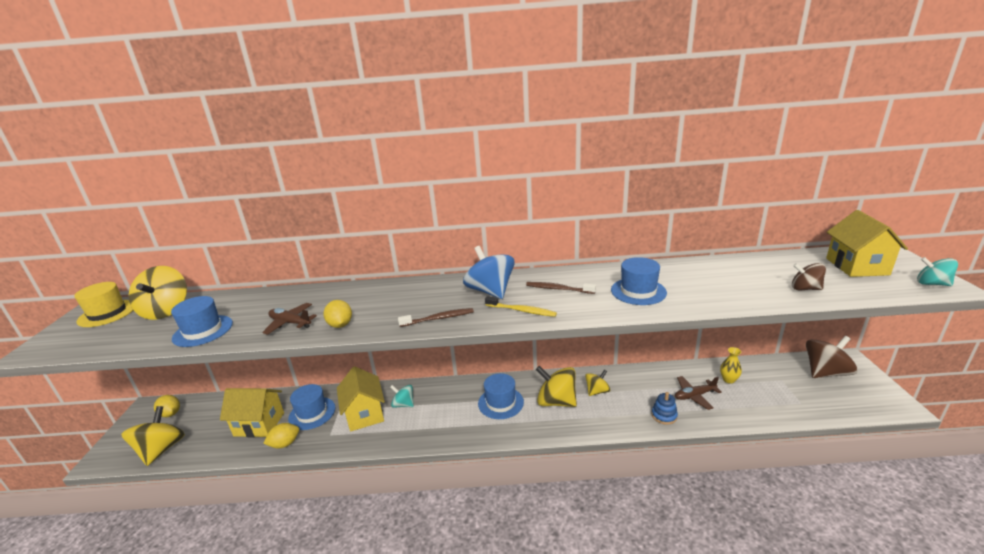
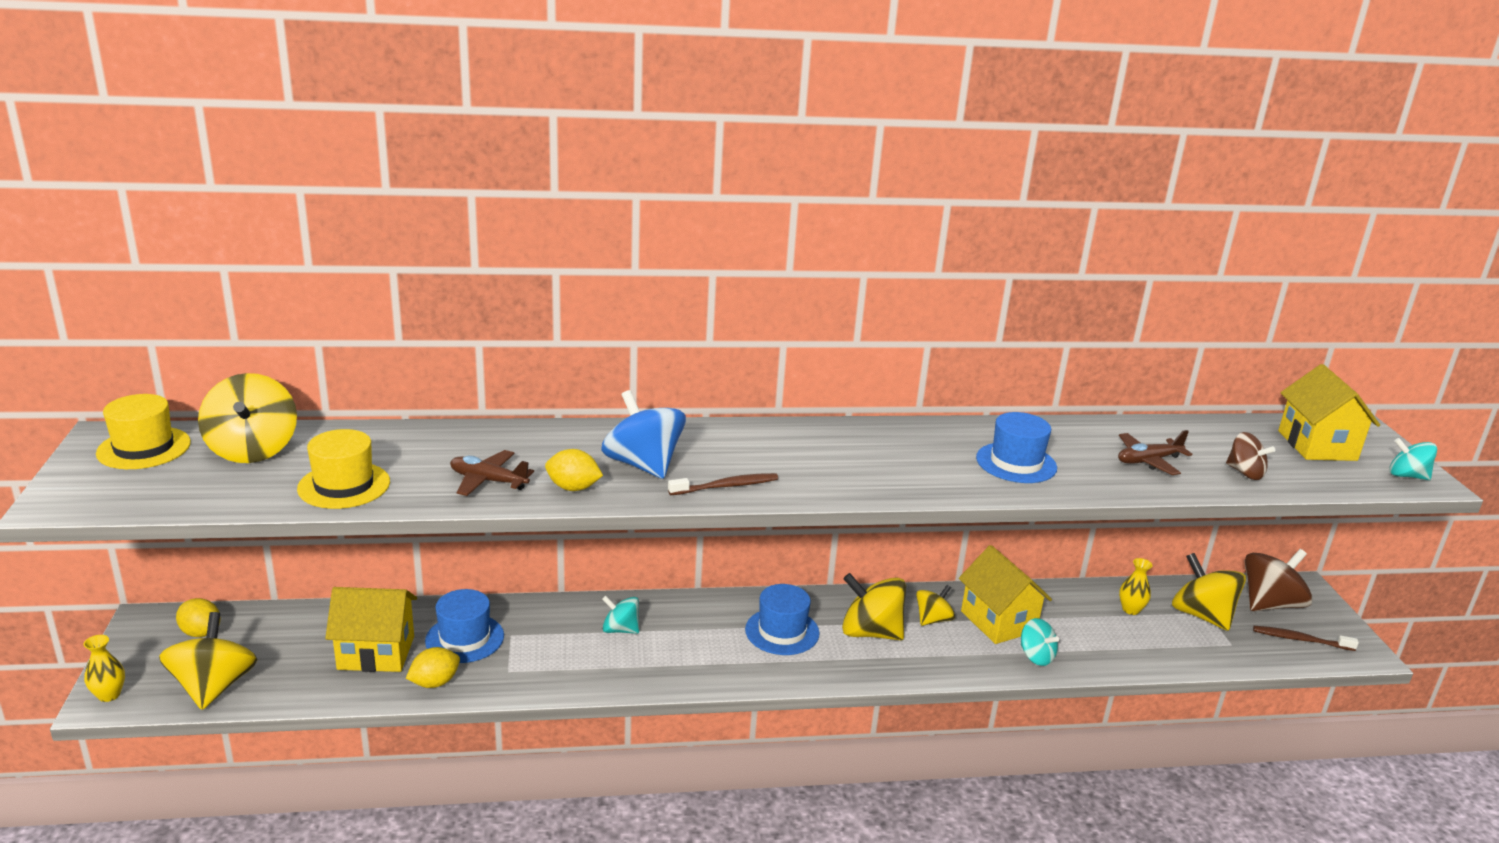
camera: 10 degrees left, 0 degrees up
blue hat [171,296,233,347] -> yellow hat [297,429,390,509]
yellow lemon [323,300,352,328] -> yellow lemon turned 45 degrees counterclockwise [545,449,603,491]
yellow house [337,366,385,432] -> yellow house moved to [959,545,1052,644]
blue spinning top [463,246,515,299] -> blue spinning top moved to [601,390,686,479]
yellow toothbrush [485,296,557,317] -> none
brown toothbrush [526,282,596,294] -> brown toothbrush moved to [1253,626,1359,651]
blue stacking toy [652,392,678,425] -> turquoise spinning top [1021,618,1059,666]
brown plane [675,376,722,410] -> brown plane moved to [1118,430,1192,475]
brown spinning top [792,263,826,291] -> brown spinning top turned 150 degrees counterclockwise [1226,432,1275,480]
none -> yellow vase [84,635,125,702]
none -> yellow spinning top [1172,553,1246,631]

